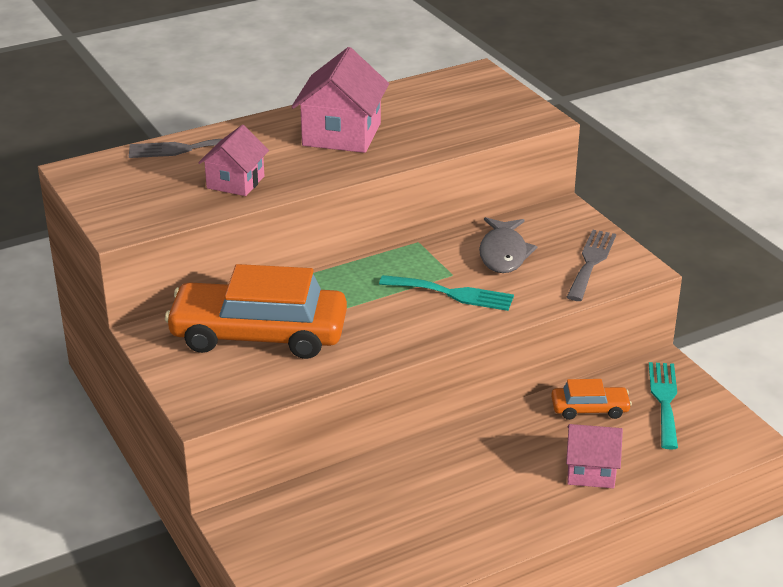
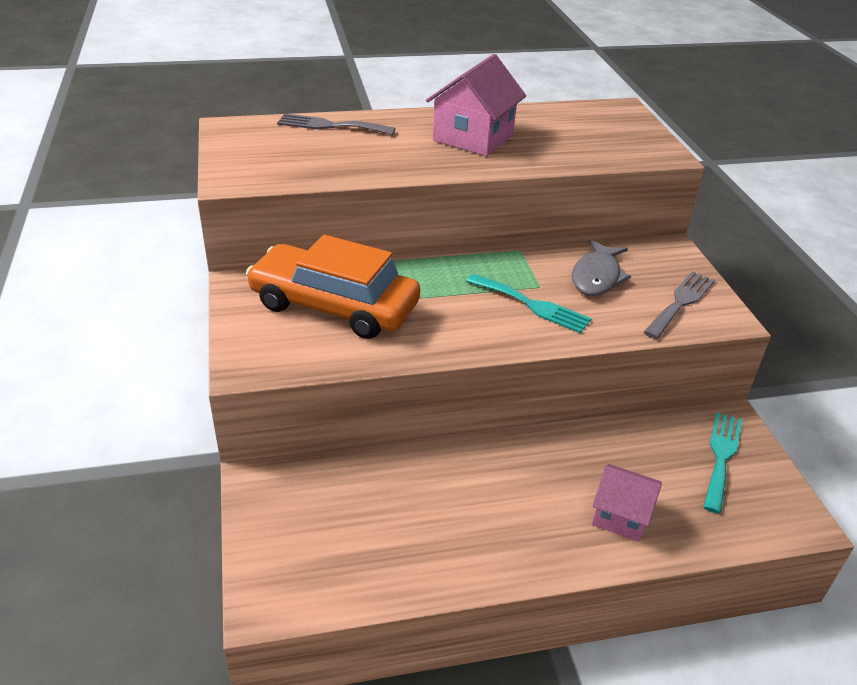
camera: 15 degrees right, 5 degrees up
pink house [198,125,269,196] -> none
orange car [551,379,632,420] -> none

